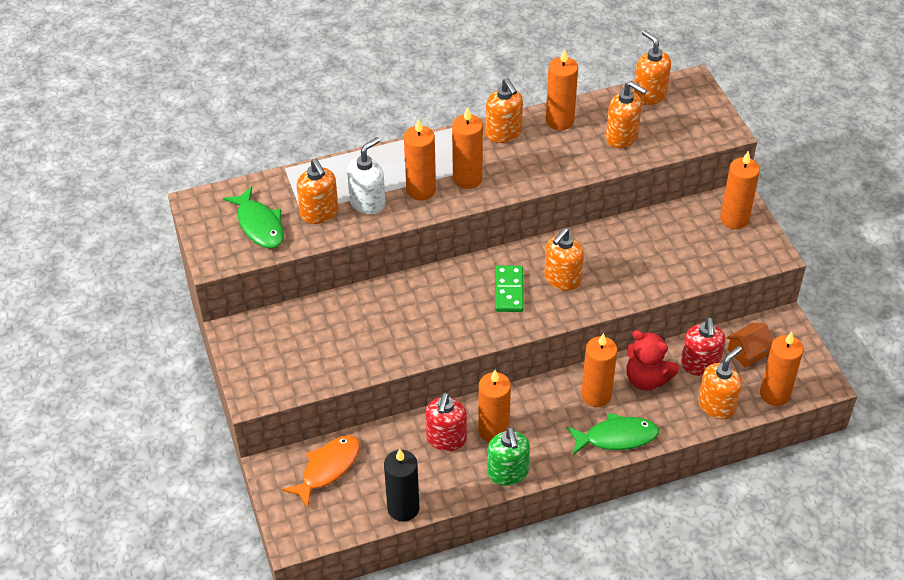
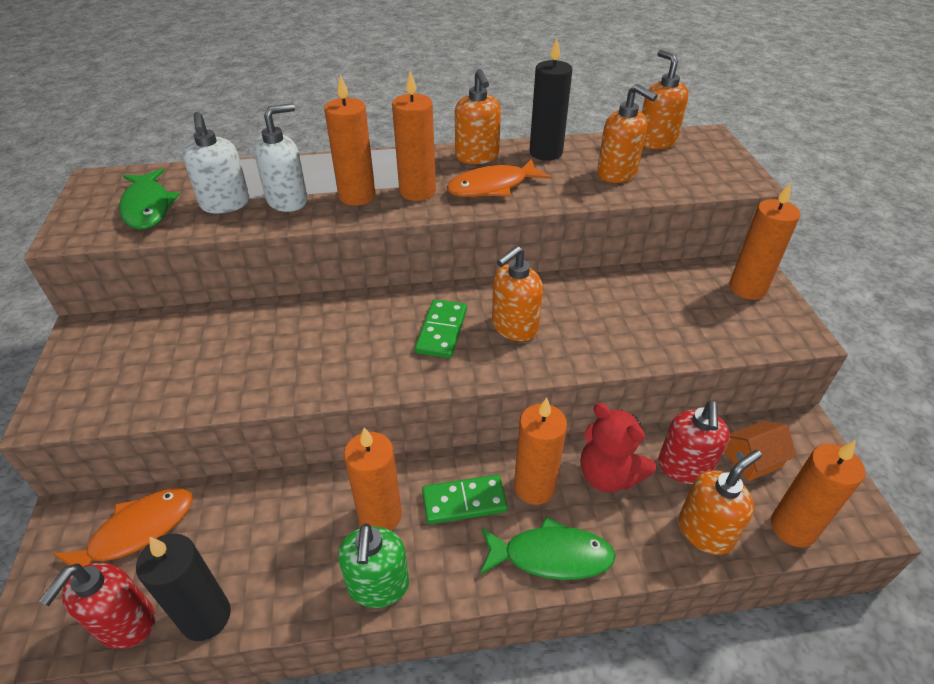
camera: 10 degrees right, 5 degrees down
orange soap dispenser [297,159,339,224] -> white soap dispenser [183,112,250,214]
red soap dispenser [425,392,467,451] -> red soap dispenser moved to [39,563,156,649]
orange candle [546,48,578,130] -> black candle [529,38,572,161]
none -> green domino [422,475,508,524]
none -> orange fish [447,159,551,197]

